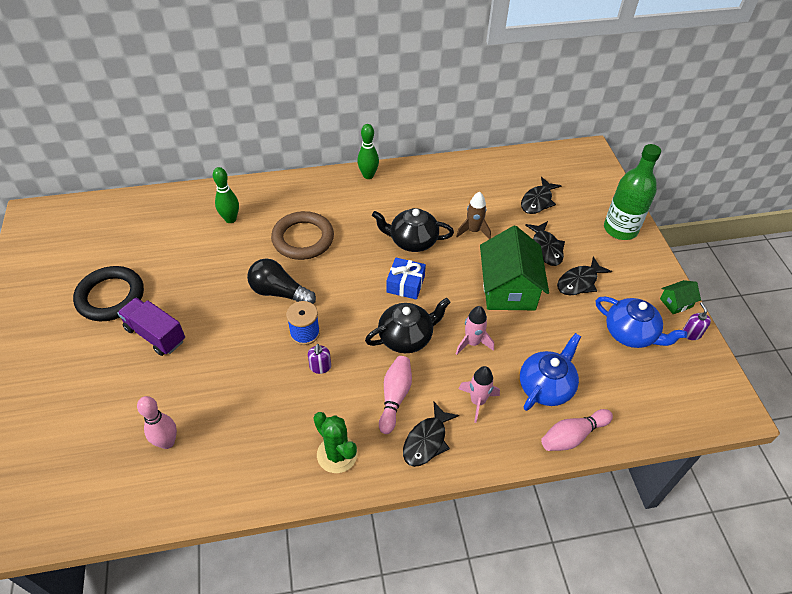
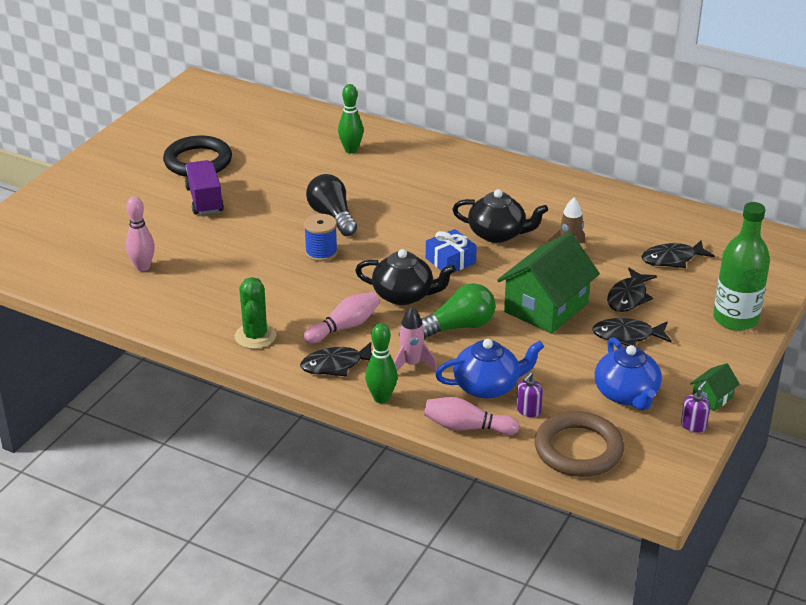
camera: 40 degrees right, 15 degrees down
brown ring [271,211,334,260] -> brown ring moved to [534,411,624,477]
purple soap dispenser [308,344,331,374] -> purple soap dispenser moved to [516,372,543,417]
green bowling pin [357,124,379,179] -> green bowling pin moved to [365,323,397,403]
black teapot [372,208,454,252] -> black teapot turned 150 degrees clockwise [452,189,548,243]
pink rocket [456,306,494,355] -> green light bulb [421,283,495,339]
green house [660,280,701,314] -> green house turned 60 degrees counterclockwise [690,363,740,411]

